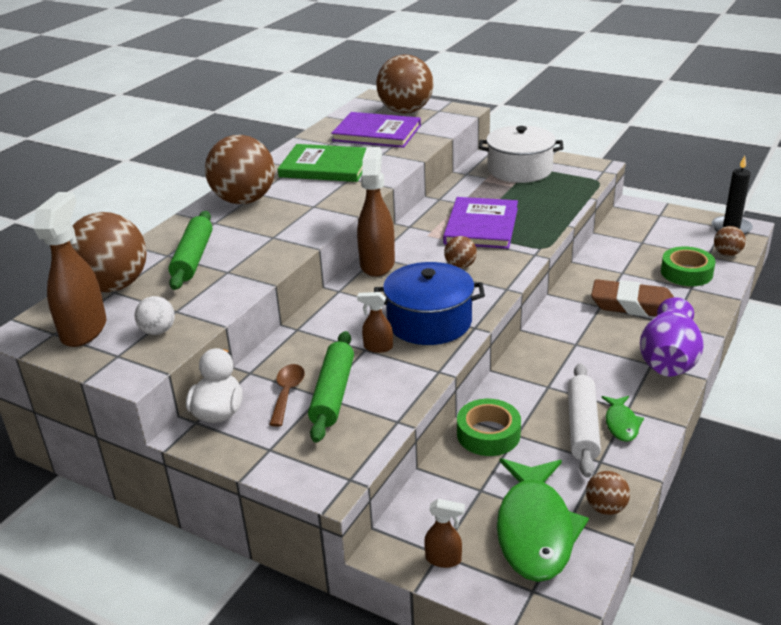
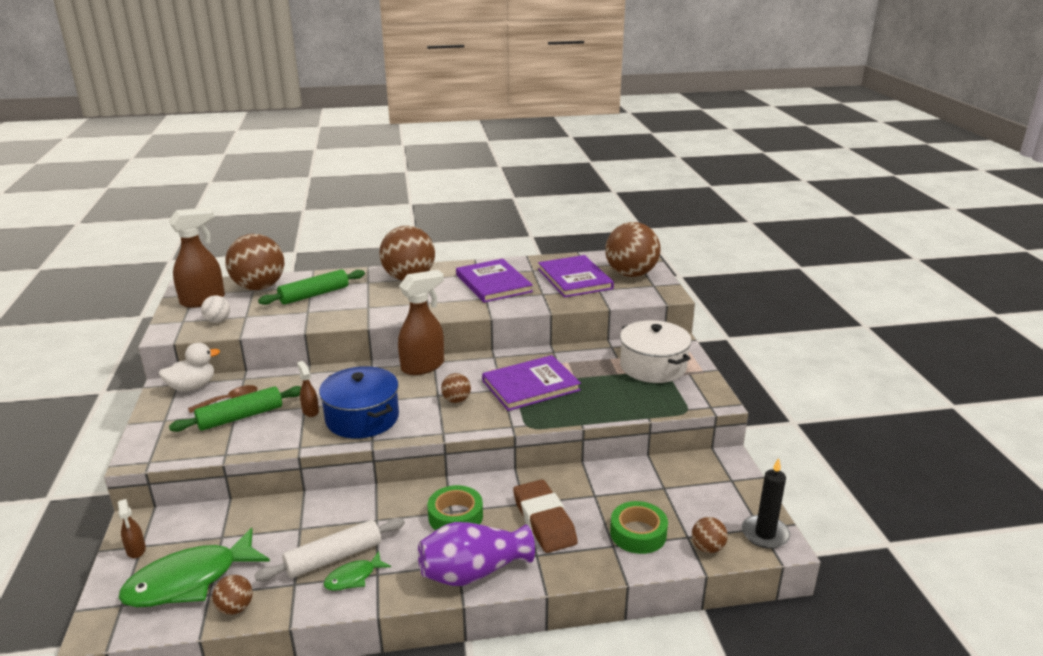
camera: 50 degrees right, 5 degrees down
green book [278,144,367,182] -> purple book [456,259,533,303]
green tape [457,399,521,456] -> green tape moved to [427,485,483,531]

